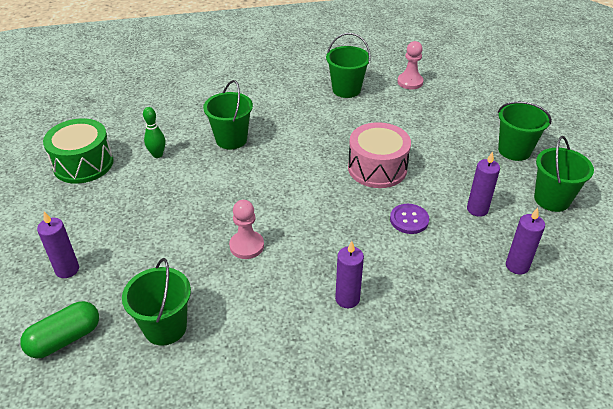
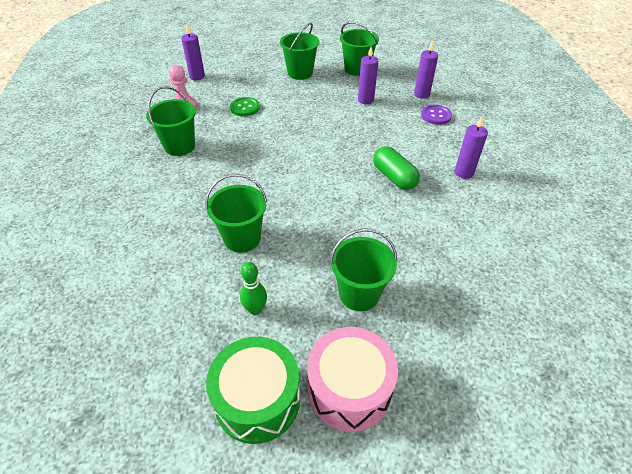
camera: 85 degrees left, 5 degrees up
green capsule [20,301,99,358] -> green capsule moved to [373,146,420,190]
purple candle [37,212,79,278] -> purple candle moved to [181,24,205,80]
green bucket [122,258,191,346] -> green bucket moved to [330,228,397,311]
pink pawn [229,200,264,259] -> none
pink drum [348,122,411,188] -> pink drum moved to [307,327,398,432]
purple button [390,204,429,234] -> purple button moved to [421,105,452,125]
none -> green button [230,97,260,117]

